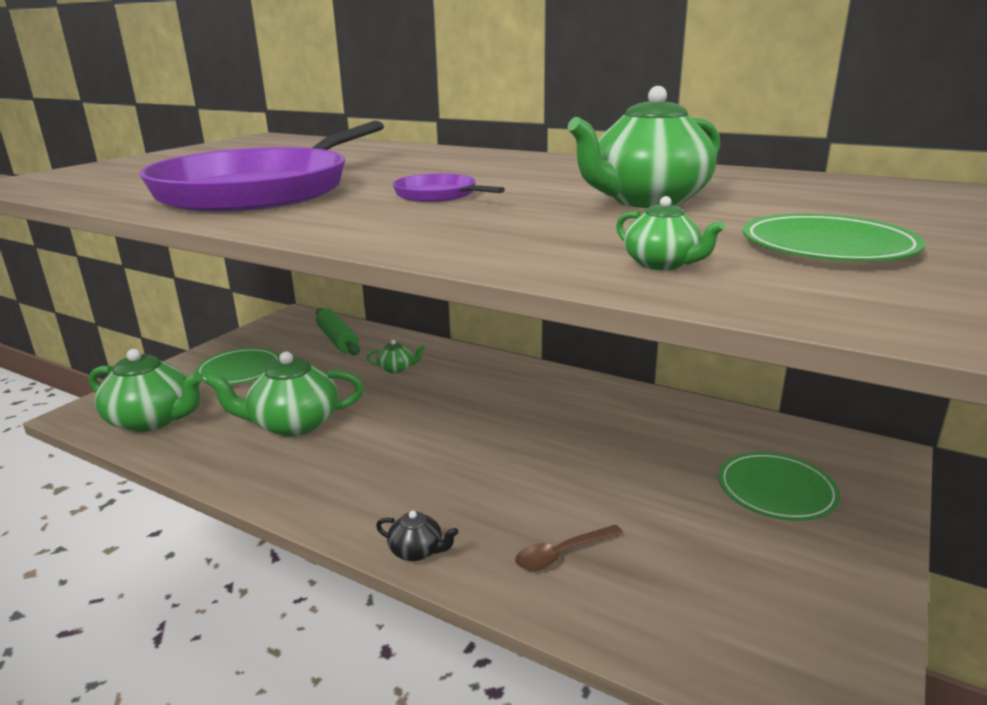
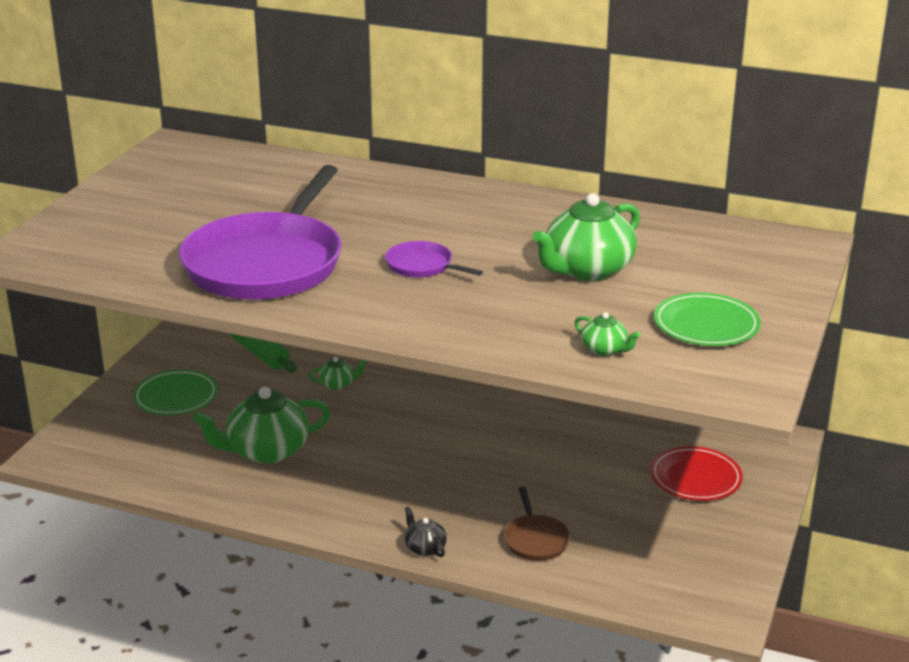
camera: 10 degrees left, 5 degrees up
green teapot [89,349,203,432] -> none
black teapot [376,511,458,561] -> black teapot turned 135 degrees counterclockwise [405,506,447,557]
brown spoon [515,525,623,571] -> brown pan [504,487,570,561]
green plate [718,452,840,521] -> red plate [650,446,743,501]

